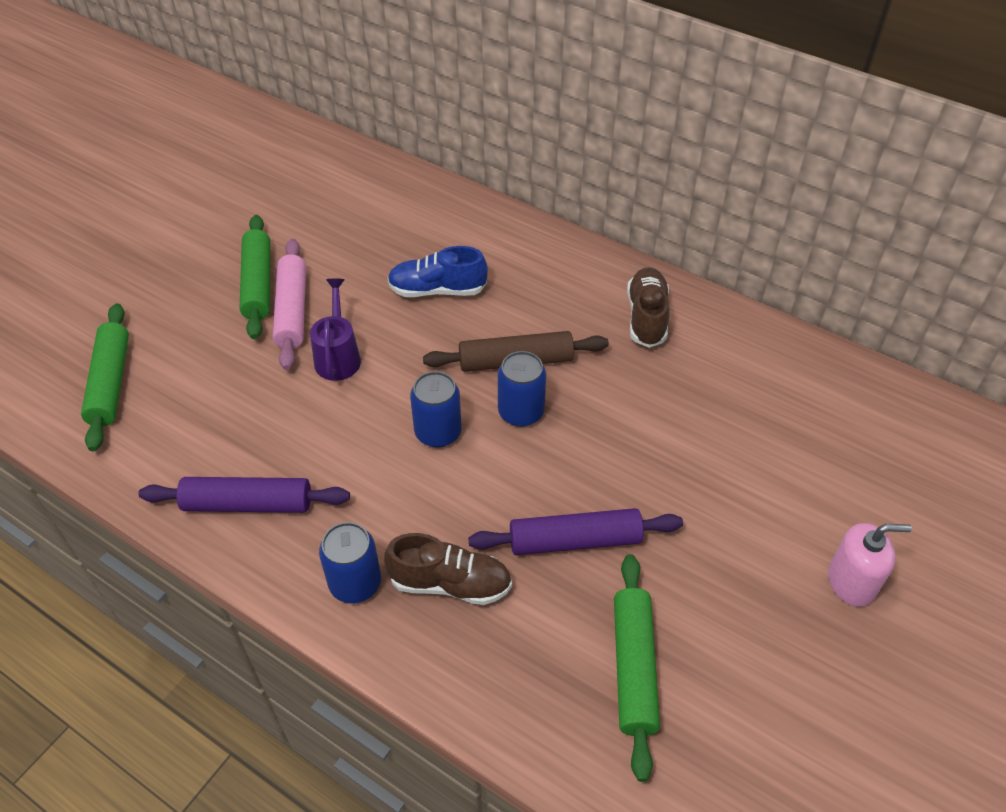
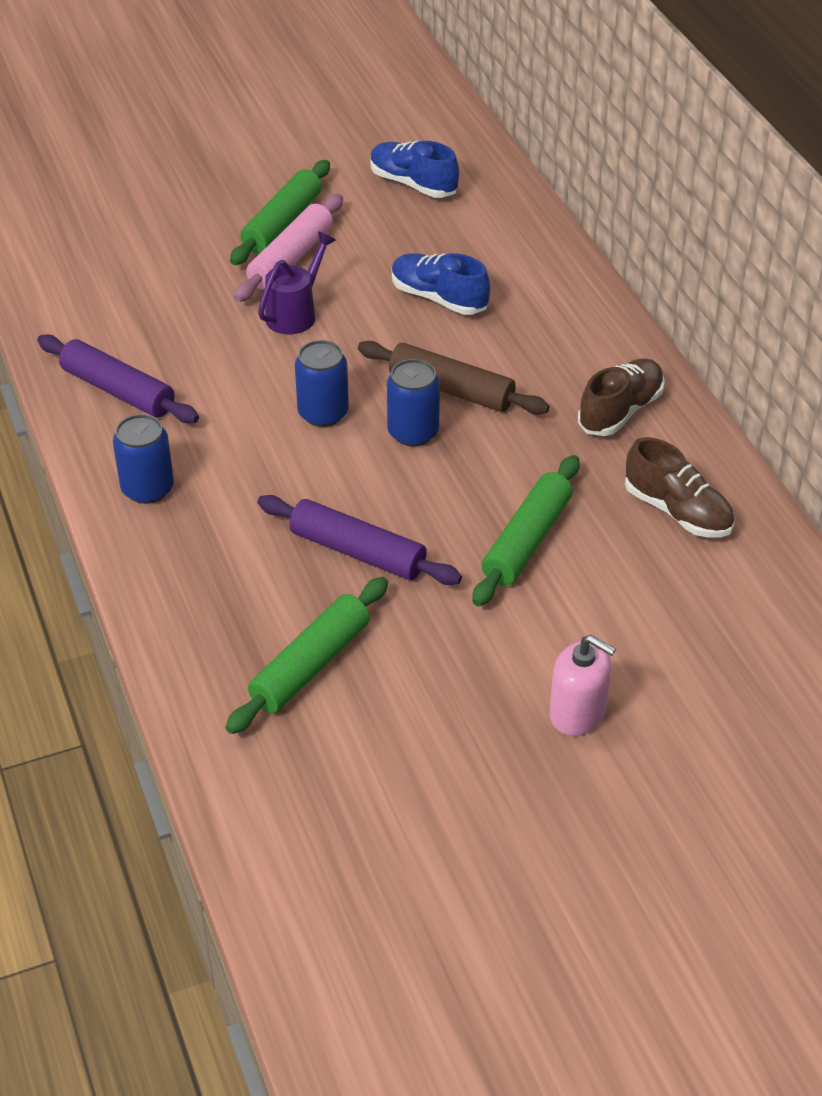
camera: 35 degrees right, 5 degrees down
green rolling pin [81,303,129,451] -> green rolling pin moved to [472,455,580,607]
brown shoe [384,533,512,605] -> brown shoe moved to [625,437,734,538]
none -> blue shoe [370,141,459,198]

